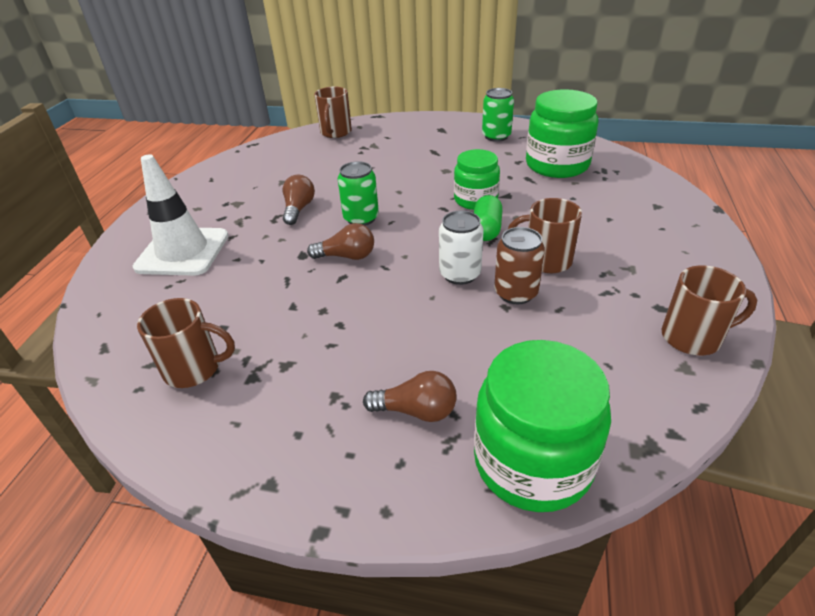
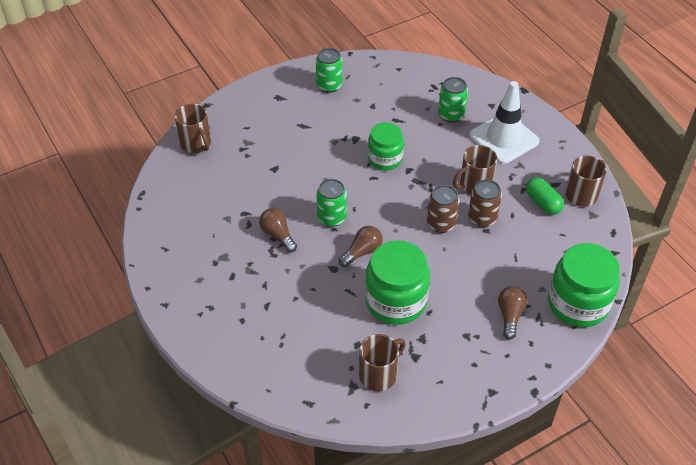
camera: 45 degrees left, 10 degrees up
white traffic cone [133,154,229,276] -> white traffic cone moved to [469,81,540,164]
brown light bulb [363,371,457,422] -> brown light bulb turned 45 degrees counterclockwise [498,286,527,339]
white can [439,210,484,285] -> brown can [427,185,459,233]
green capsule [474,195,503,241] -> green capsule moved to [526,177,564,215]
green jar [526,89,598,178] -> green jar moved to [365,240,430,324]
none -> green can [438,77,468,122]

